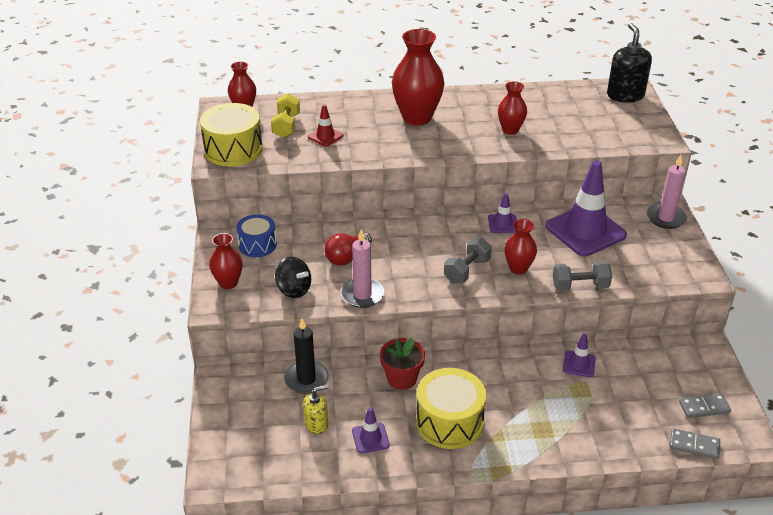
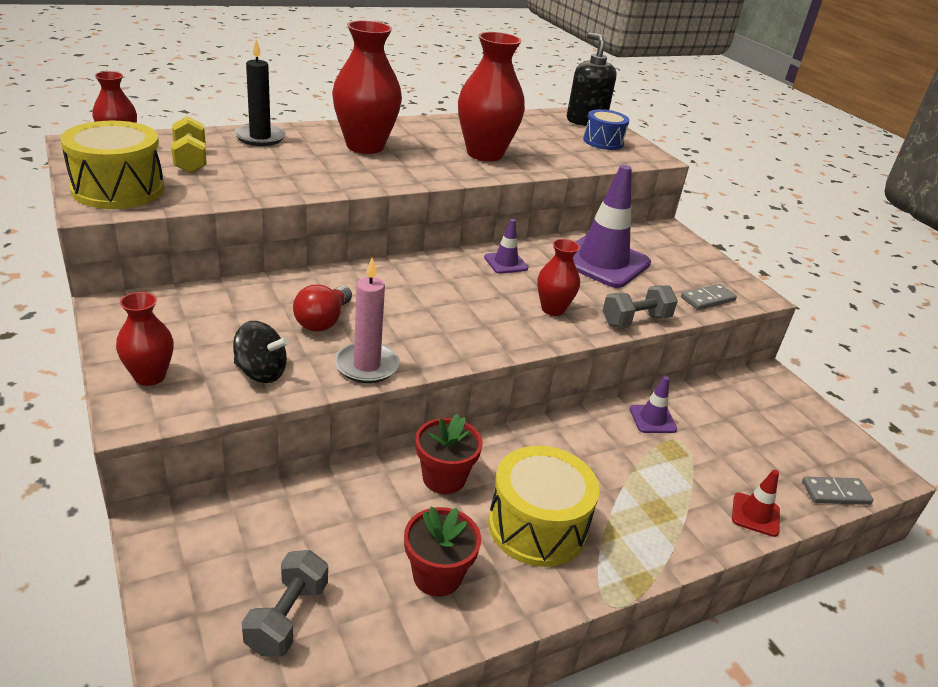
camera: 25 degrees left, 5 degrees down
blue drum [236,214,277,257] -> blue drum moved to [583,109,629,150]
black candle [284,318,329,394] -> black candle moved to [234,39,286,146]
yellow soap dispenser [303,385,328,434] -> none
red traffic cone [308,104,343,147] -> red traffic cone moved to [732,470,780,537]
purple traffic cone [352,407,390,453] -> red flower pot [404,507,481,597]
grey dumbbell [444,238,492,283] -> grey dumbbell moved to [242,550,328,657]
red vase [498,81,527,135] -> red vase [458,32,525,161], size x1.80
pink candle [647,155,687,229] -> none
grey domino [679,393,731,418] -> grey domino moved to [681,284,737,310]

